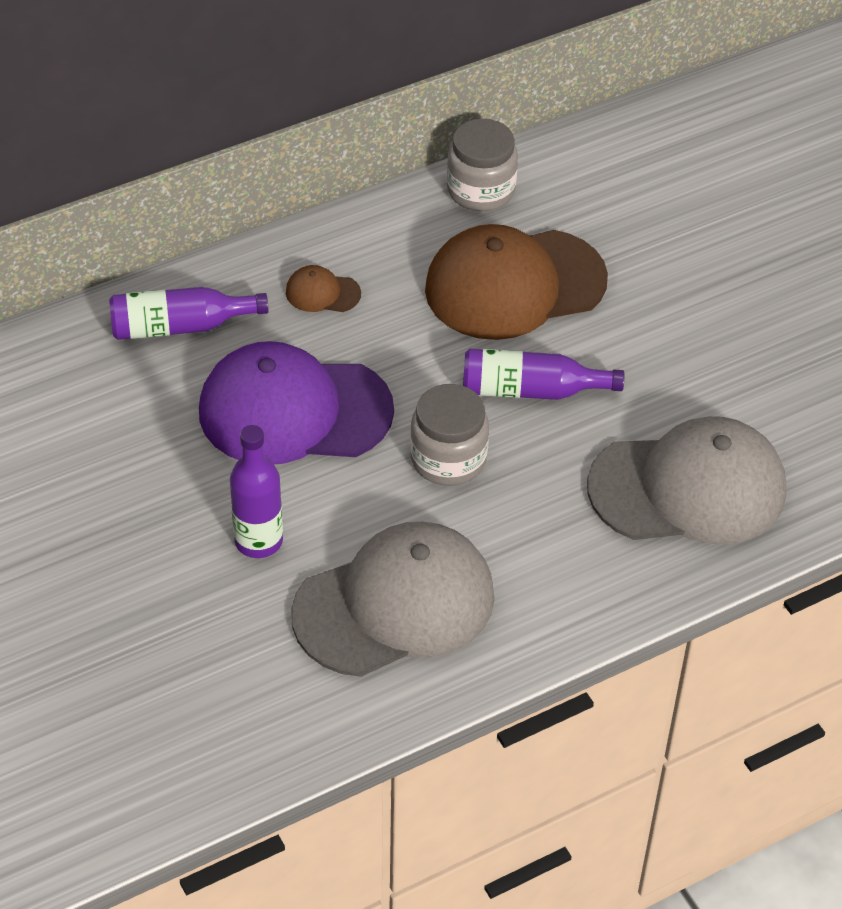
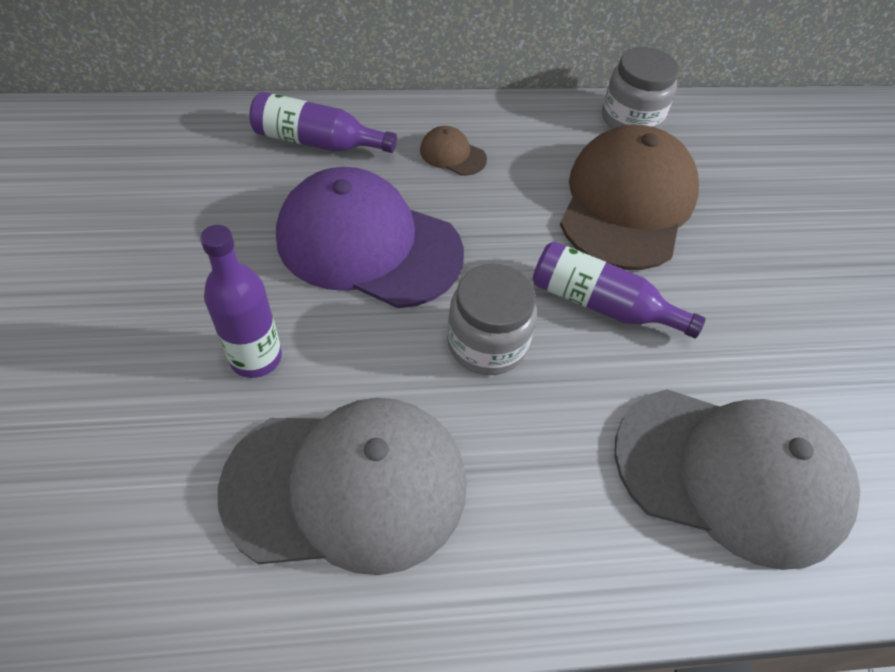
camera: 20 degrees right, 5 degrees up
brown cap [425,224,608,340] -> brown cap turned 105 degrees clockwise [560,124,699,270]

